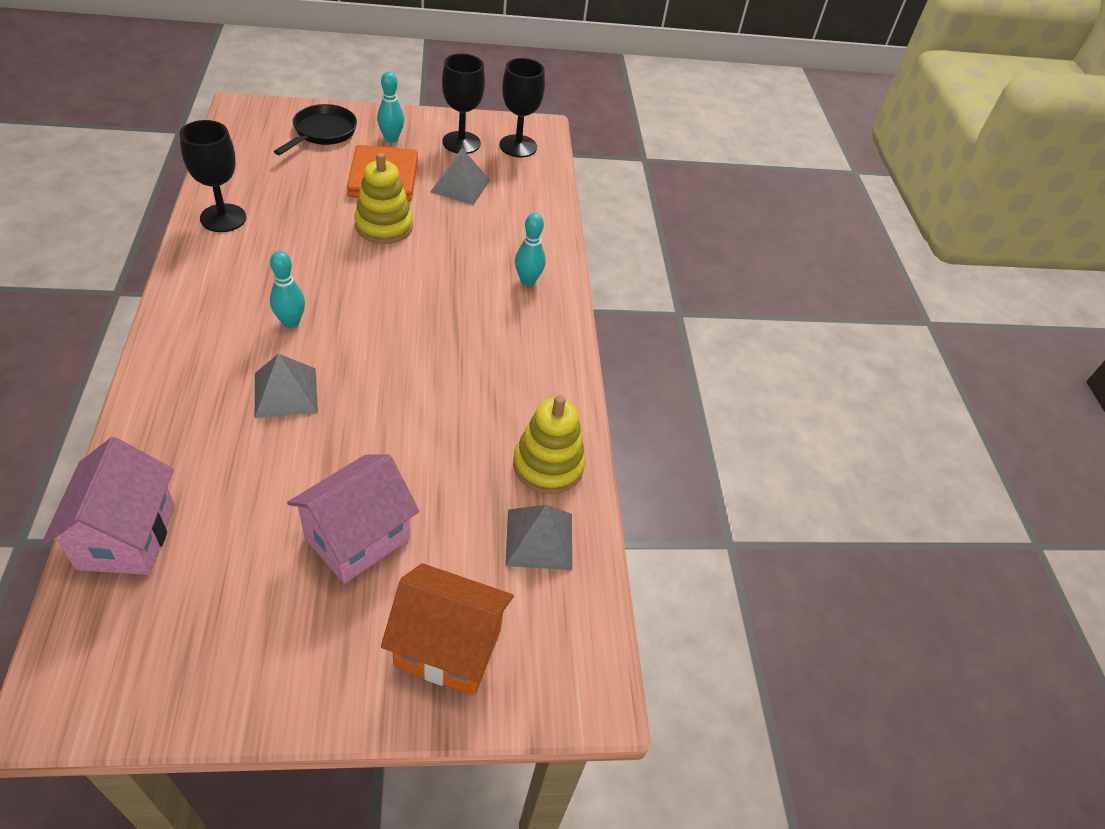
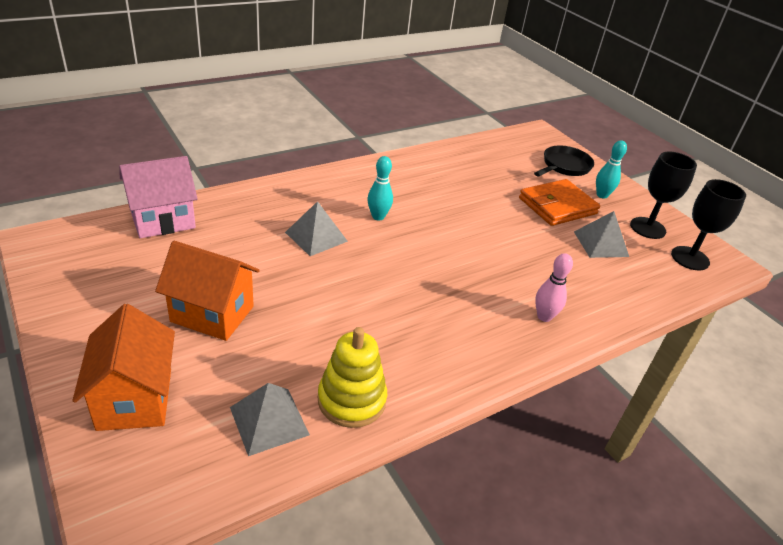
camera: 65 degrees right, 10 degrees down
black goblet [179,120,246,232] -> none
black pan [274,104,357,155] -> black pan turned 45 degrees counterclockwise [534,146,594,177]
pink house [287,454,420,584] -> orange house [155,241,260,341]
yellow stacking toy [354,153,413,244] -> none
turquoise bowling pin [515,213,546,286] -> pink bowling pin [535,253,573,322]

